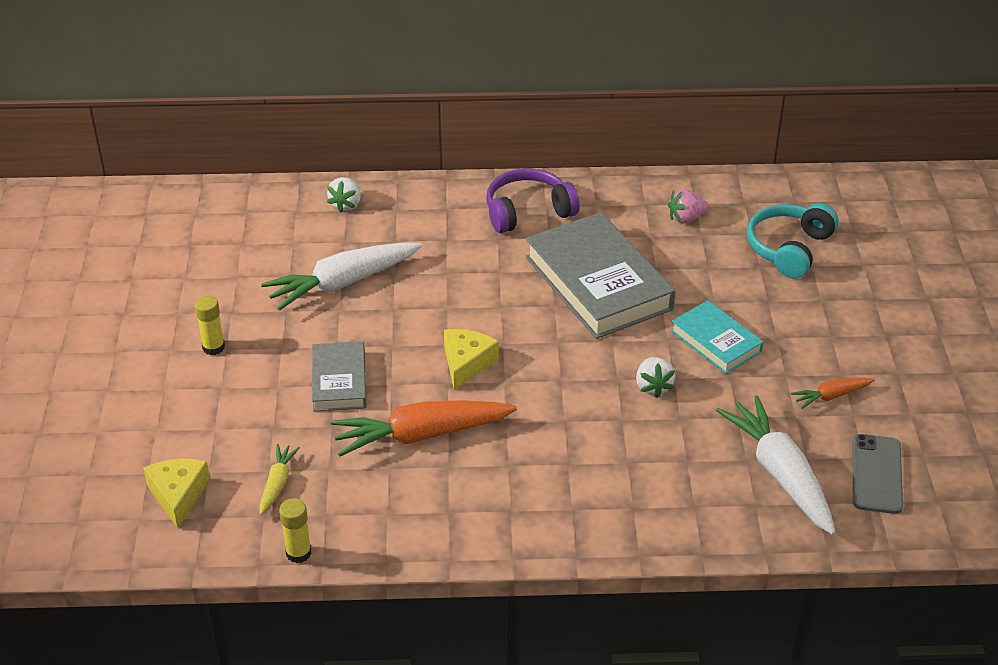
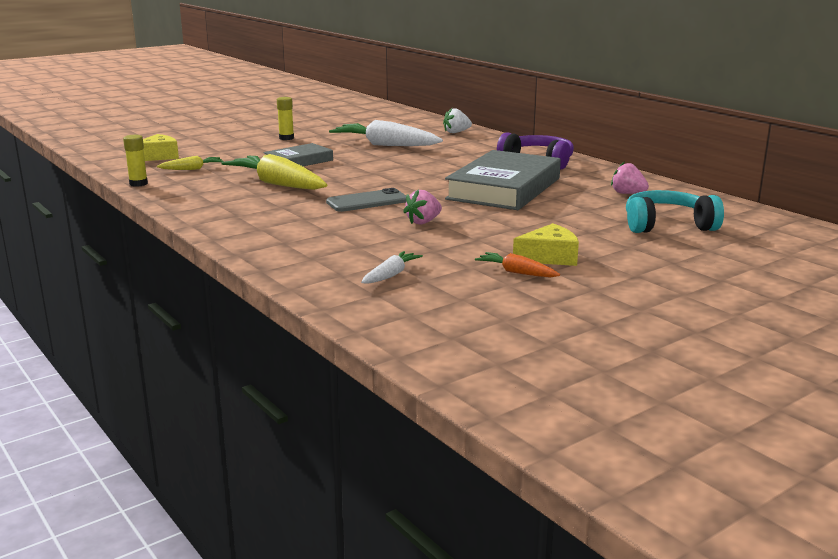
camera: 55 degrees right, 20 degrees down
orange carrot [331,400,517,457] -> yellow carrot [221,154,327,190]
yellow cheese [444,329,499,390] -> yellow cheese moved to [513,223,579,266]
white strawberry [636,357,675,398] -> pink strawberry [403,189,442,224]
turquoise book [671,300,764,374] -> none
white carrot [716,396,836,535] -> white carrot [361,251,423,284], size x0.49
grey phone [852,434,903,514] -> grey phone moved to [326,188,406,212]

